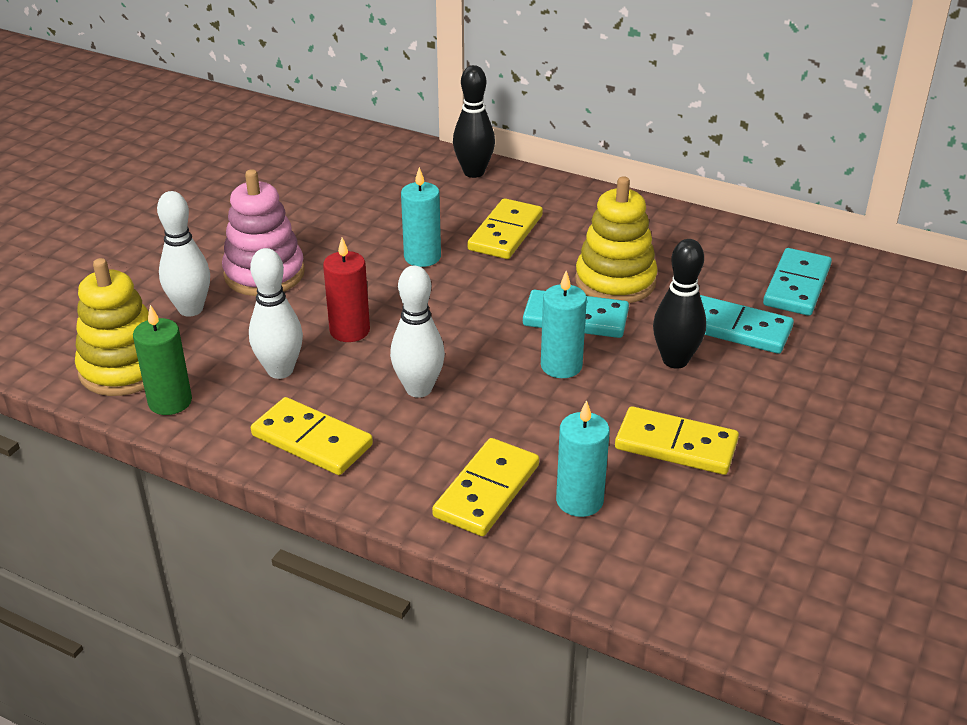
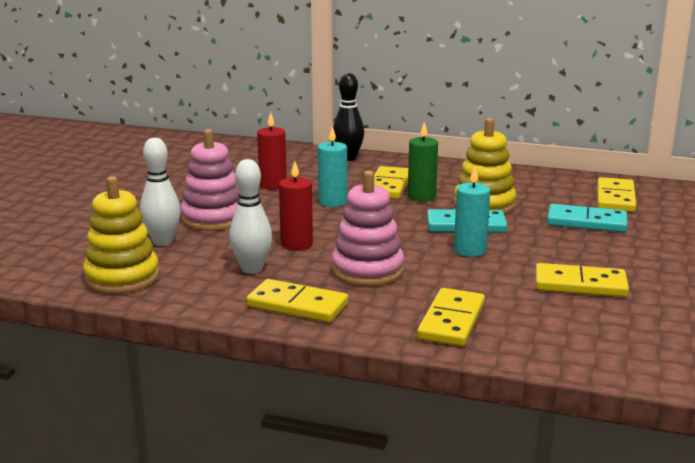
camera: 10 degrees left, 15 degrees down
green candle [133,305,192,415] -> green candle moved to [408,122,438,202]
white bowling pin [390,266,445,398] -> pink stacking toy [332,171,404,286]
turquoise candle [556,400,610,517] -> none
black bowling pin [653,239,706,369] -> none
turquoise domino [763,248,832,316] -> yellow domino [597,177,637,212]
none -> red candle [257,112,287,190]

